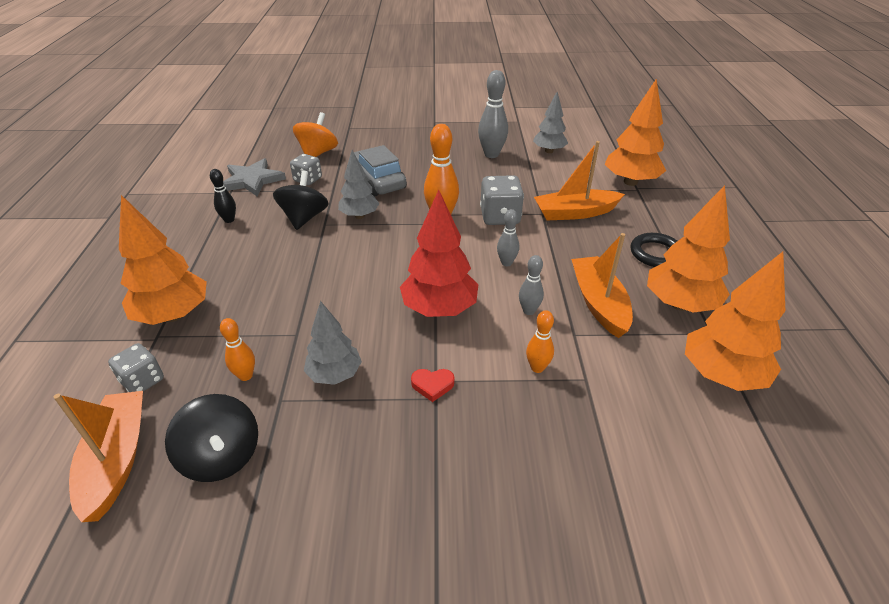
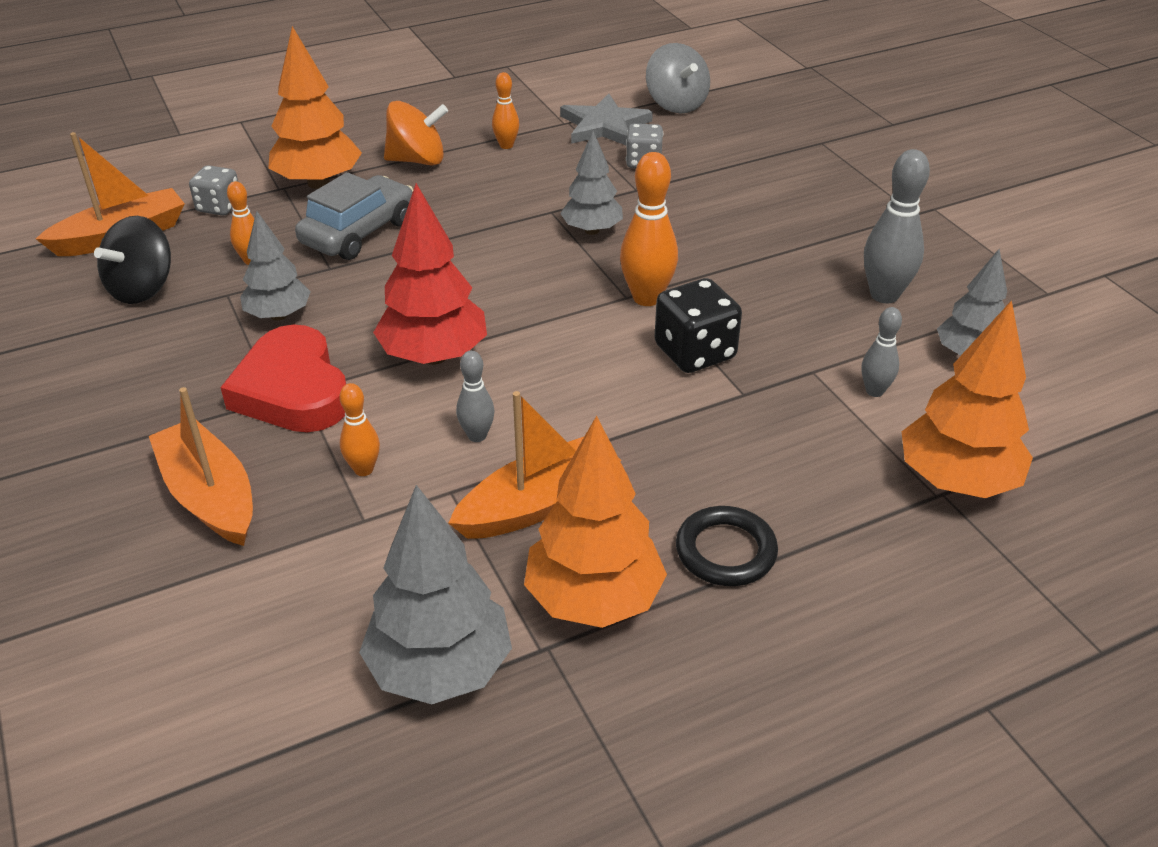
camera: 65 degrees right, 0 degrees up
black bowling pin [210,169,236,223] -> orange bowling pin [492,72,519,149]
black spinning top [273,171,329,230] -> none
orange spinning top [293,112,338,157] -> orange spinning top moved to [384,101,448,166]
grey car [354,145,407,197] -> grey car moved to [295,172,413,260]
red heart [411,369,455,402] -> red heart [220,324,346,432], size x2.48
grey dice [480,175,524,225] -> black dice [655,278,742,373]
grey bowling pin [497,209,519,266] -> grey bowling pin moved to [861,307,902,397]
orange boat [534,141,625,220] -> orange boat moved to [149,387,253,546]
orange tree [685,252,785,391] -> grey tree [359,485,512,704]
none -> grey spinning top [646,43,710,114]

